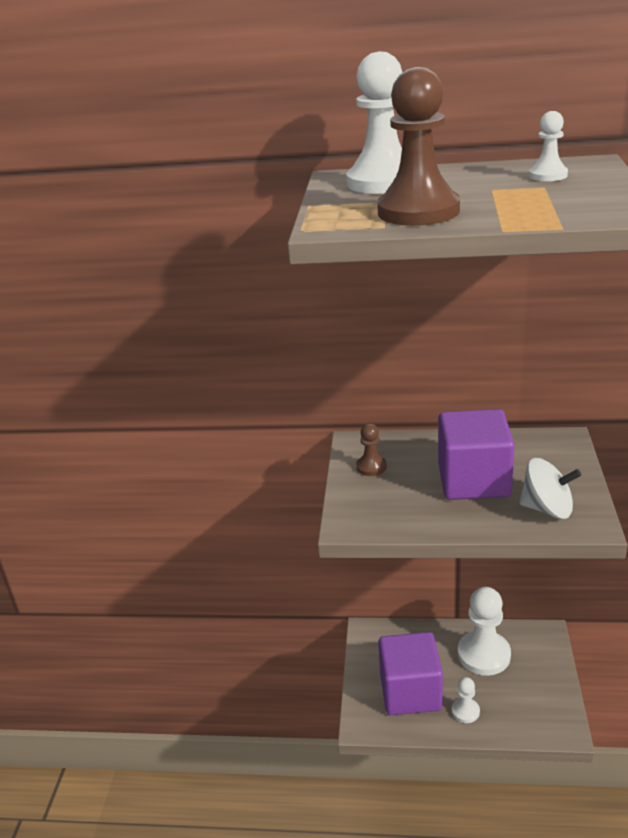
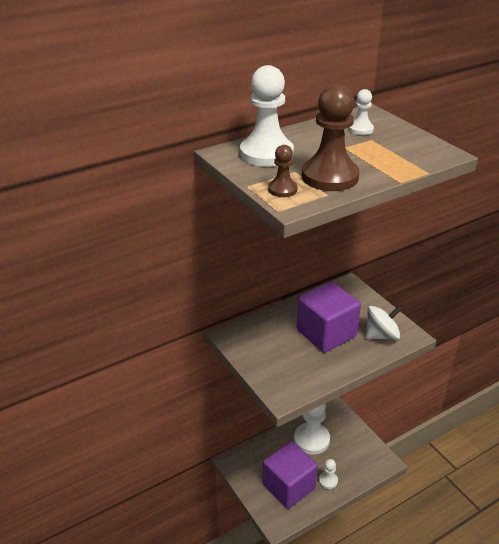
camera: 40 degrees left, 5 degrees up
brown pawn [356,423,387,476] -> brown pawn moved to [268,145,297,197]

